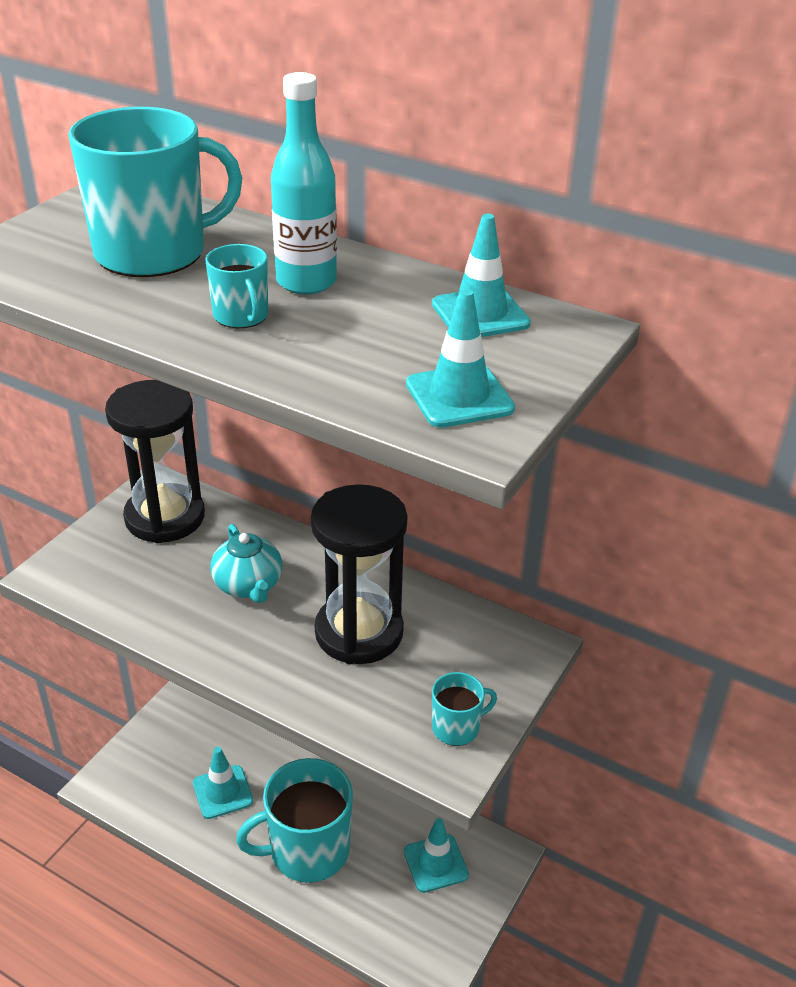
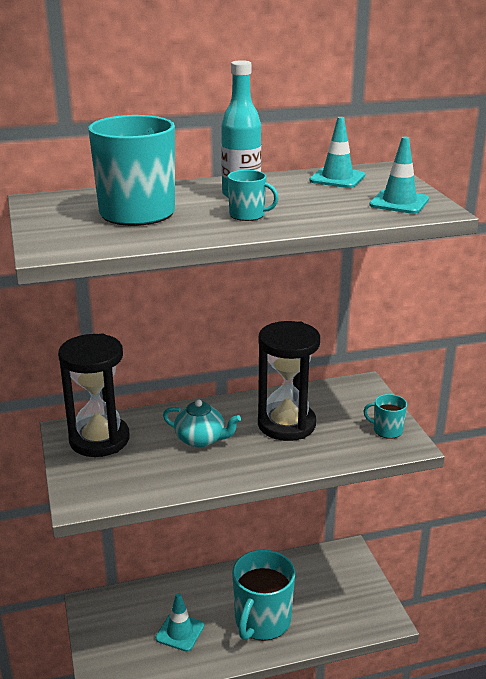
camera: 45 degrees left, 10 degrees down
turquoise traffic cone [404,818,469,893] -> none
turquoise mug [432,672,497,746] -> turquoise mug turned 90 degrees counterclockwise [364,394,407,439]

